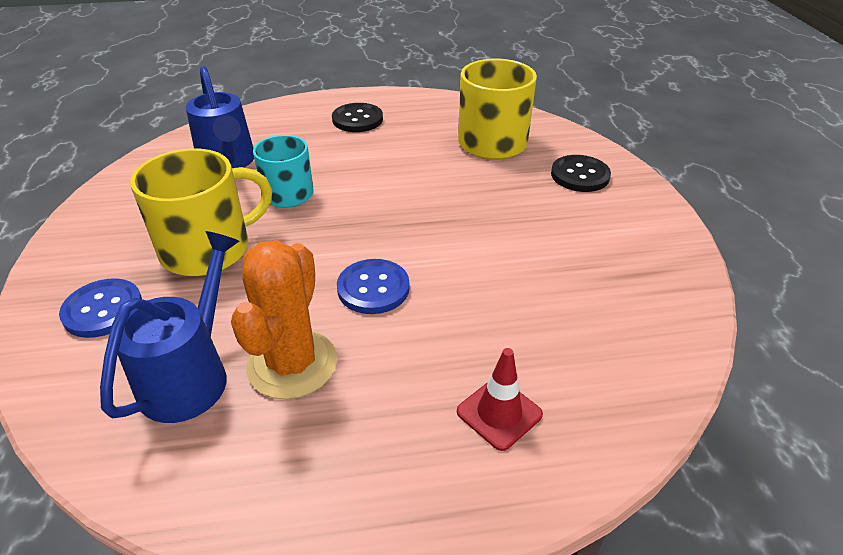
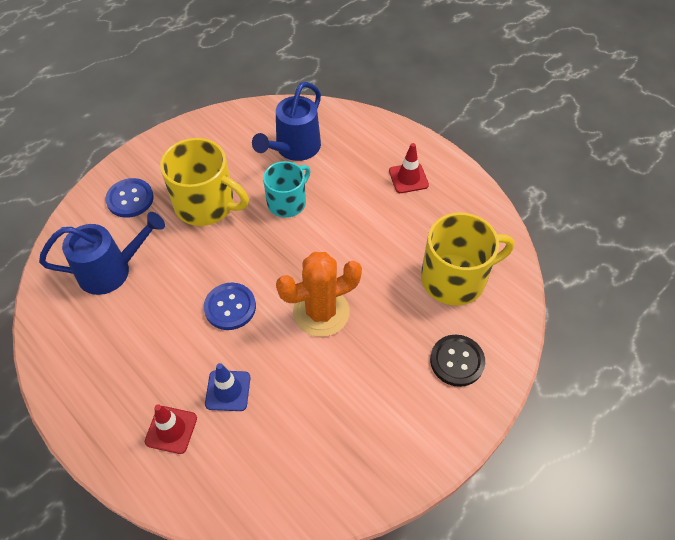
camera: 55 degrees right, 15 degrees up
orange cactus [231,240,337,399] -> orange cactus moved to [276,252,362,337]
black button [332,103,383,132] -> red traffic cone [389,143,429,193]
none -> blue traffic cone [205,363,250,411]

